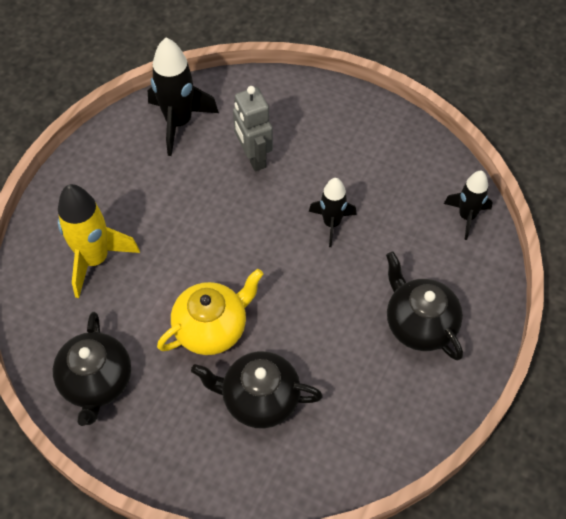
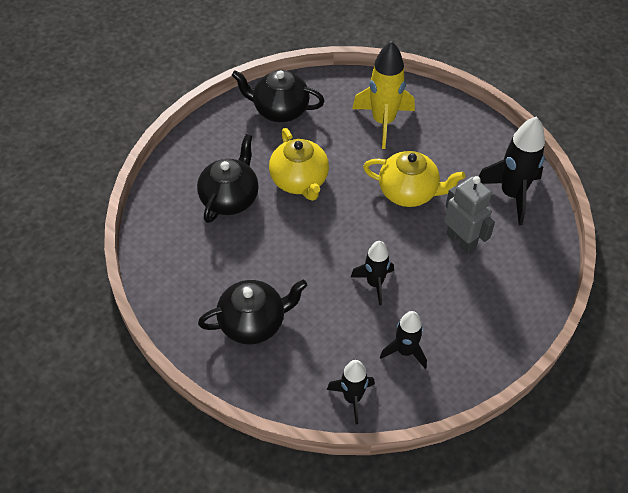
camera: 105 degrees right, 5 degrees down
grey robot [233,86,273,171] -> grey robot turned 60 degrees clockwise [444,176,495,254]
none -> yellow teapot [363,151,466,207]
none -> black rocket [380,311,427,369]

